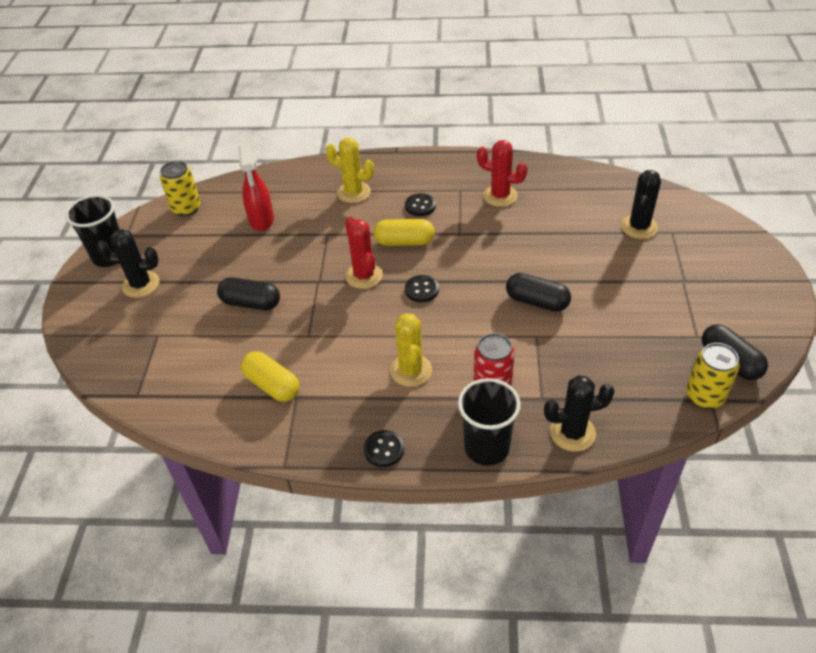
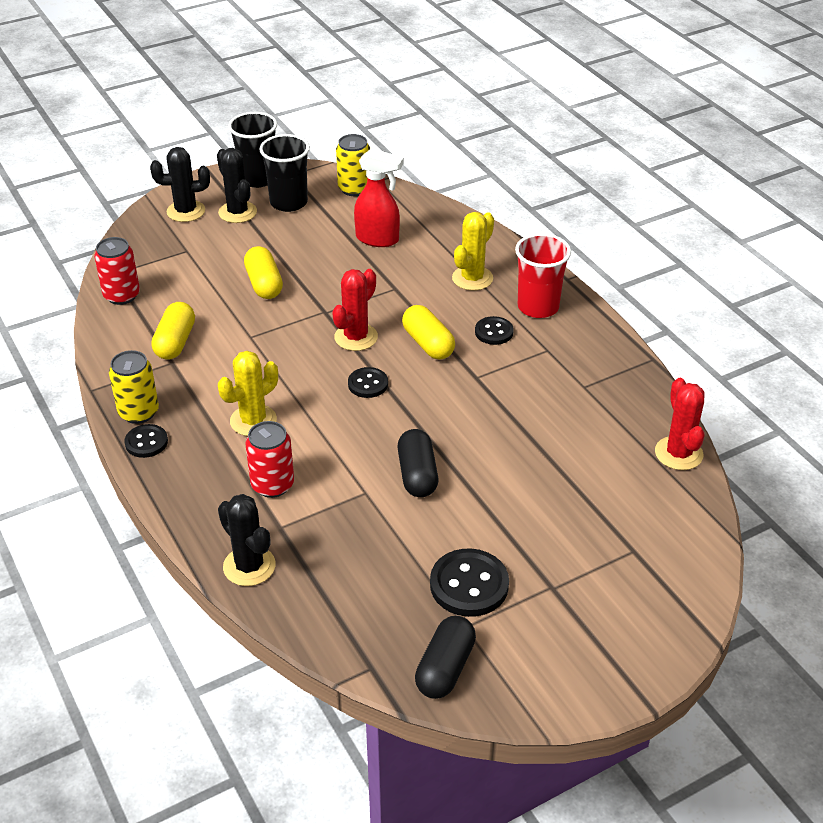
camera: 55 degrees right, 5 degrees down
black capsule [217,277,280,310] -> yellow capsule [244,246,283,299]
red spray bottle [239,143,274,231] -> red spray bottle turned 120 degrees counterclockwise [354,148,404,247]
yellow cactus [325,138,374,203] -> yellow cactus turned 45 degrees clockwise [452,212,494,291]
black cup [458,378,521,466] -> black cup moved to [259,134,310,212]
red cactus [477,140,527,207] -> red cactus moved to [655,378,705,470]
black cactus [621,170,661,239] -> black cactus moved to [150,147,210,222]
yellow can [686,343,739,409] -> yellow can moved to [109,350,159,424]
none -> red can [94,237,140,305]
none -> black button [430,549,509,617]
none -> red cup [515,233,571,318]

